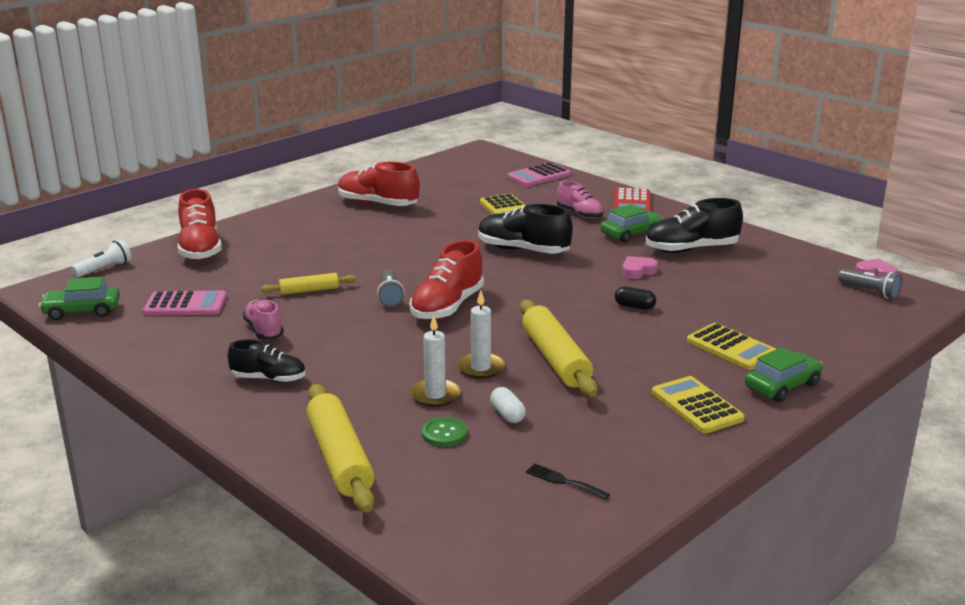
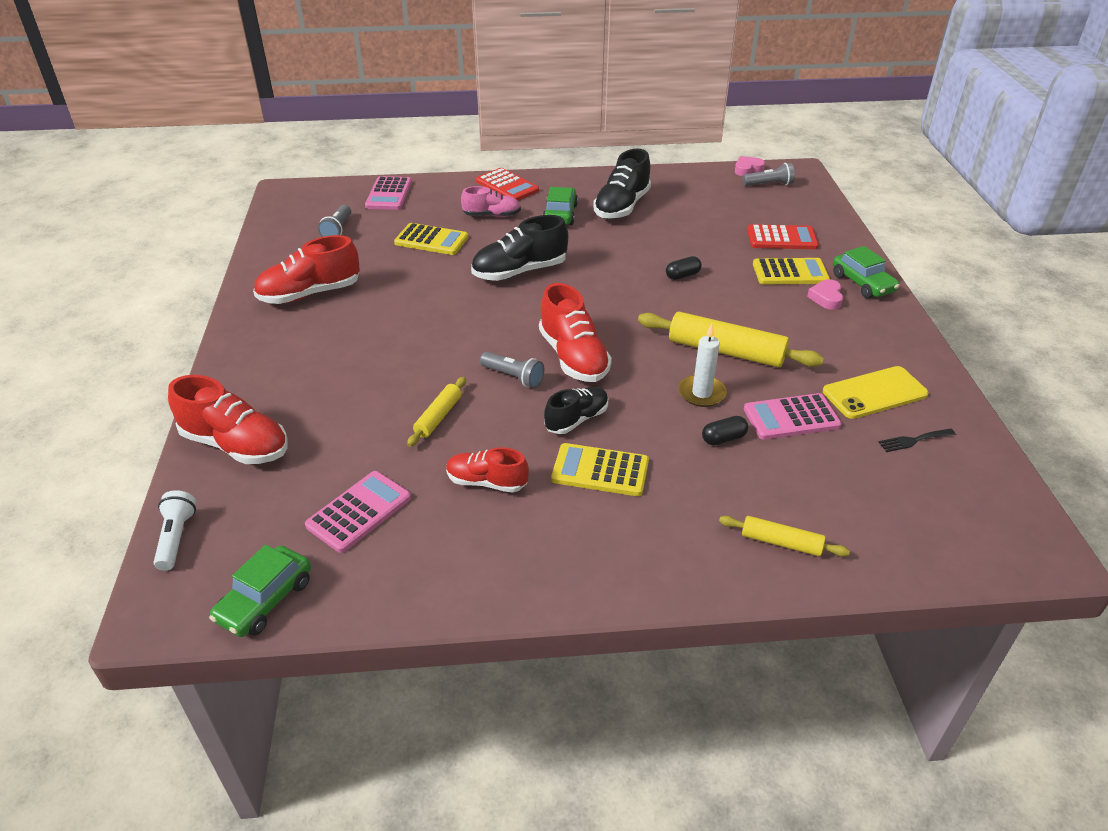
camera: 50 degrees left, 15 degrees up
black shoe [227,339,306,383] -> black shoe moved to [544,387,608,434]
pink shoe [243,299,284,339] -> red shoe [446,447,529,493]
yellow rolling pin [306,384,375,512] -> yellow rolling pin [719,516,850,557], size x0.54
white candle [410,315,461,407] -> black capsule [702,416,748,445]
green button [422,417,467,447] -> none
white capsule [490,387,526,423] -> pink calculator [744,393,841,440]
pink heart [622,256,658,279] -> pink heart moved to [807,279,843,310]
yellow calculator [652,376,745,433] -> yellow calculator moved to [551,443,649,496]
green car [745,347,823,402] -> green car turned 150 degrees clockwise [833,246,900,298]
none -> grey flashlight [318,205,351,237]
none -> red calculator [747,224,819,249]
none -> yellow phone [823,366,929,419]

